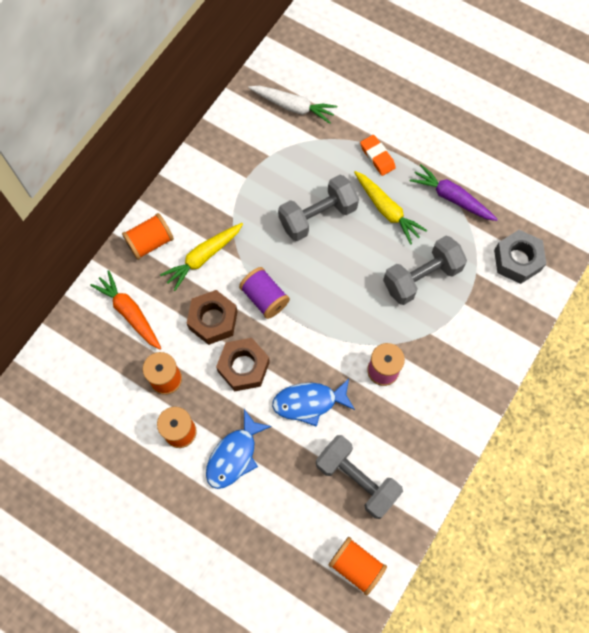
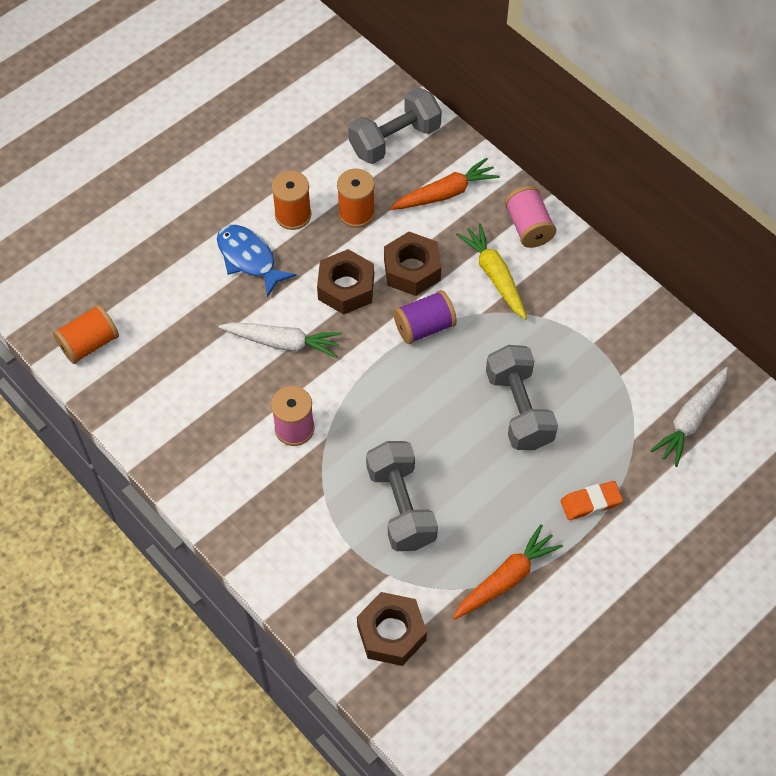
camera: 105 degrees right, 10 degrees down
orange spool [122,213,174,260] -> pink spool [505,186,556,248]
blue fish [272,379,355,427] -> white carrot [218,322,342,358]
grey dumbbell [316,435,403,519] -> grey dumbbell moved to [348,87,442,164]
yellow carrot [354,171,427,244] -> none
purple carrot [410,164,498,221] -> orange carrot [453,524,563,620]
grey nut [494,230,546,284] -> brown nut [357,592,427,666]

